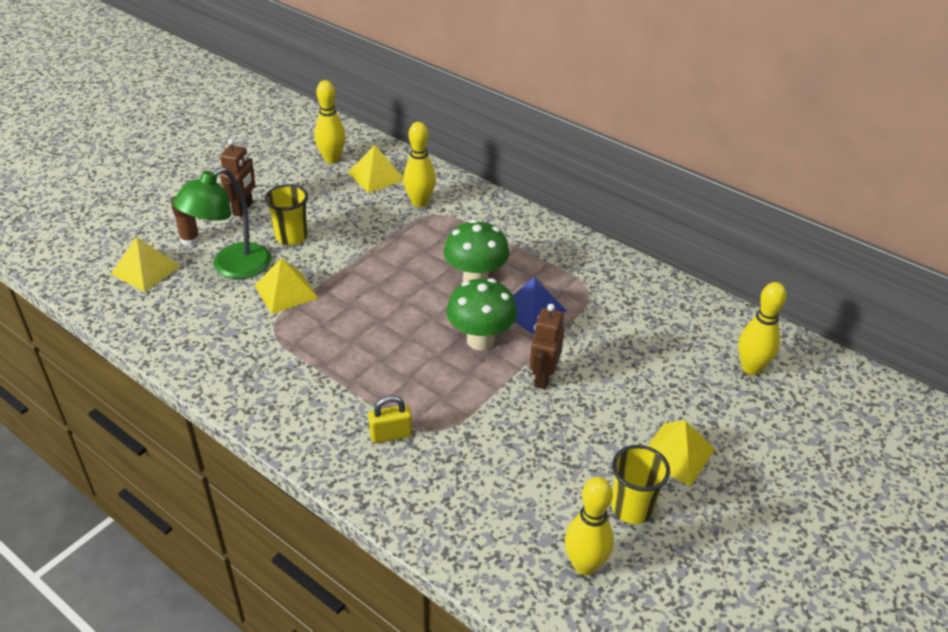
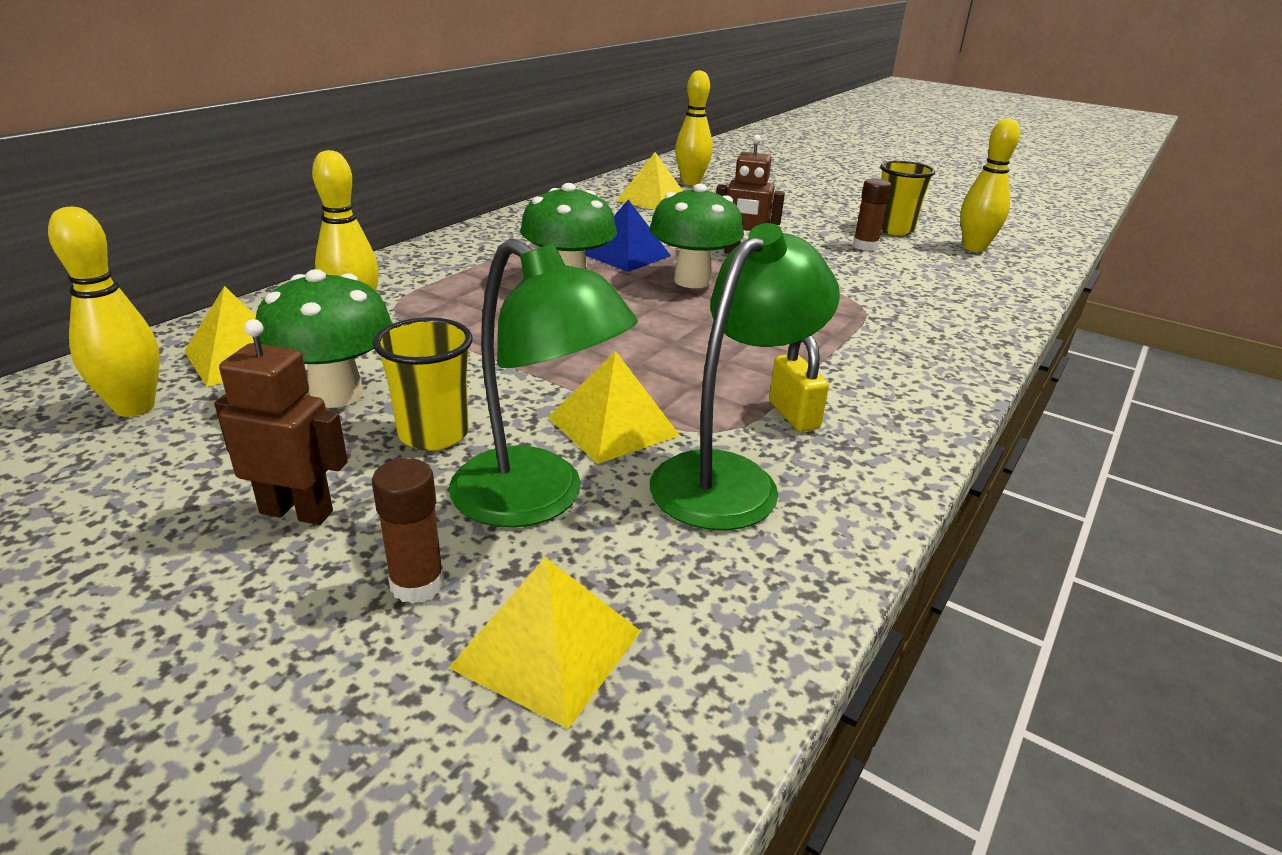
camera: 95 degrees left, 10 degrees down
yellow padlock [368,395,412,443] -> yellow padlock moved to [769,335,829,432]
yellow pyramid [648,420,715,486] -> yellow pyramid moved to [616,152,683,210]
none -> green mushroom [256,269,393,408]
none -> green lamp [650,223,840,531]
none -> brown glue stick [853,178,891,251]

